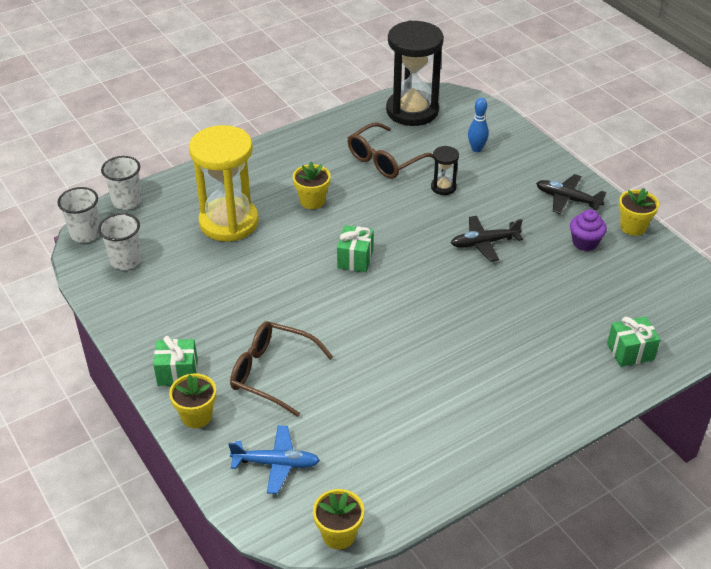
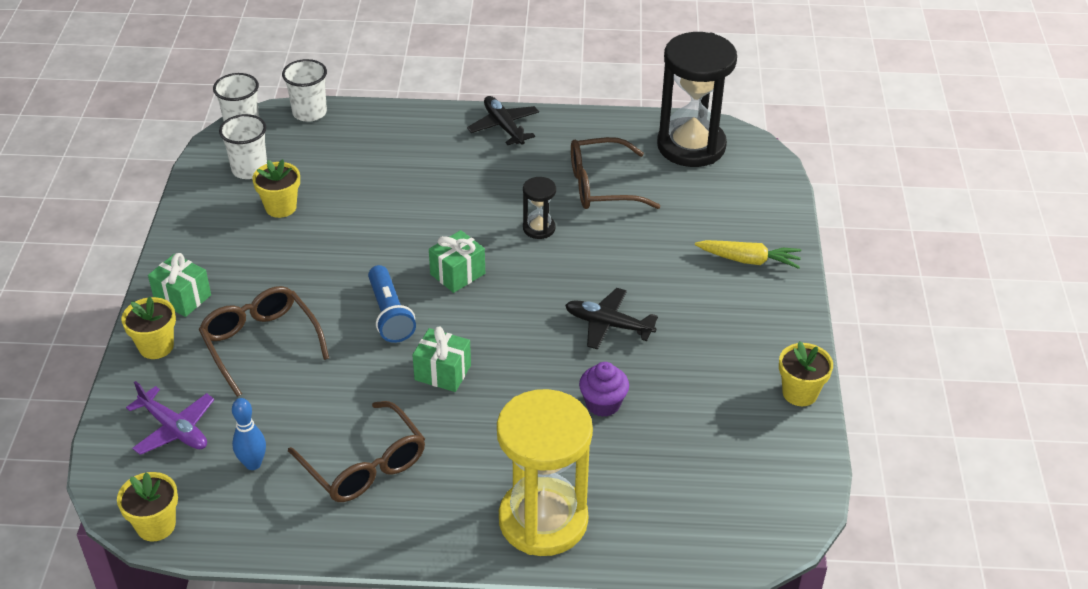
camera: 35 degrees right, 0 degrees up
yellow hourglass [189,125,259,242] -> yellow hourglass moved to [497,389,593,556]
blue plane [228,425,320,494] -> purple plane [126,381,214,455]
yellow flower pot [293,161,331,209] -> yellow flower pot moved to [252,159,300,218]
black hourglass [431,146,459,195] -> black hourglass moved to [523,177,556,239]
blue bowling pin [468,98,489,152] -> blue bowling pin moved to [232,398,266,470]
black plane [536,174,606,214] -> black plane moved to [467,96,539,145]
purple cupcake [570,209,607,251] -> purple cupcake moved to [579,362,629,417]
green gift [607,316,661,367] -> green gift moved to [412,326,471,392]
none -> brown glasses [288,401,425,502]
none -> blue flashlight [368,265,416,343]
none -> yellow carrot [695,240,802,269]

